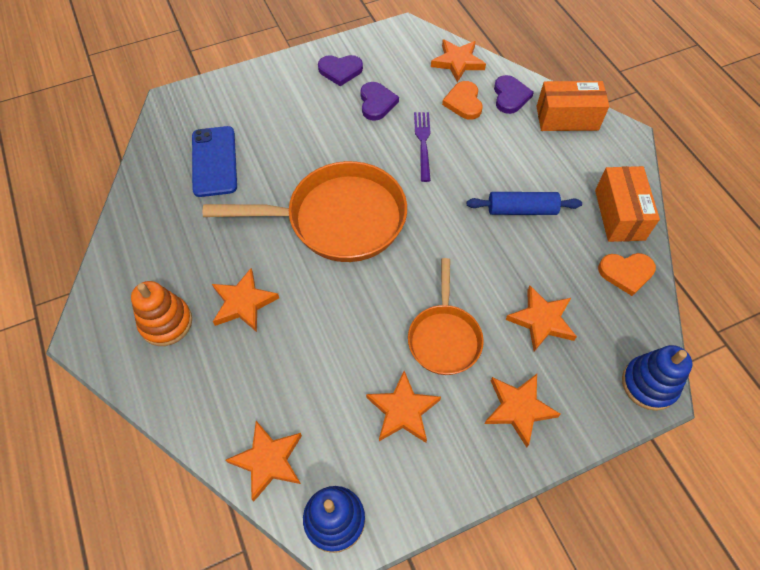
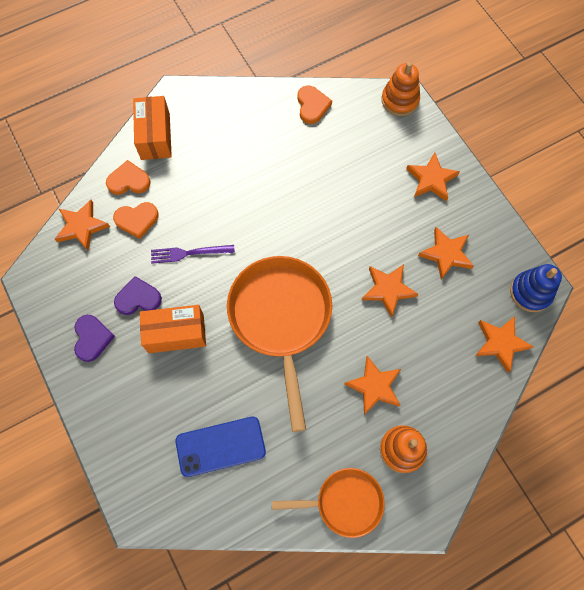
camera: 95 degrees left, 10 degrees up
orange pan [408,258,484,375] -> orange pan moved to [272,468,385,538]
blue rolling pin [467,192,582,215] -> none
purple heart [494,75,534,114] -> orange heart [106,160,151,195]
orange star [506,286,577,352] -> orange star moved to [362,264,418,318]
orange box [595,166,660,242] -> orange box moved to [140,305,206,353]
blue stacking toy [622,345,693,411] -> orange stacking toy [381,62,420,116]

